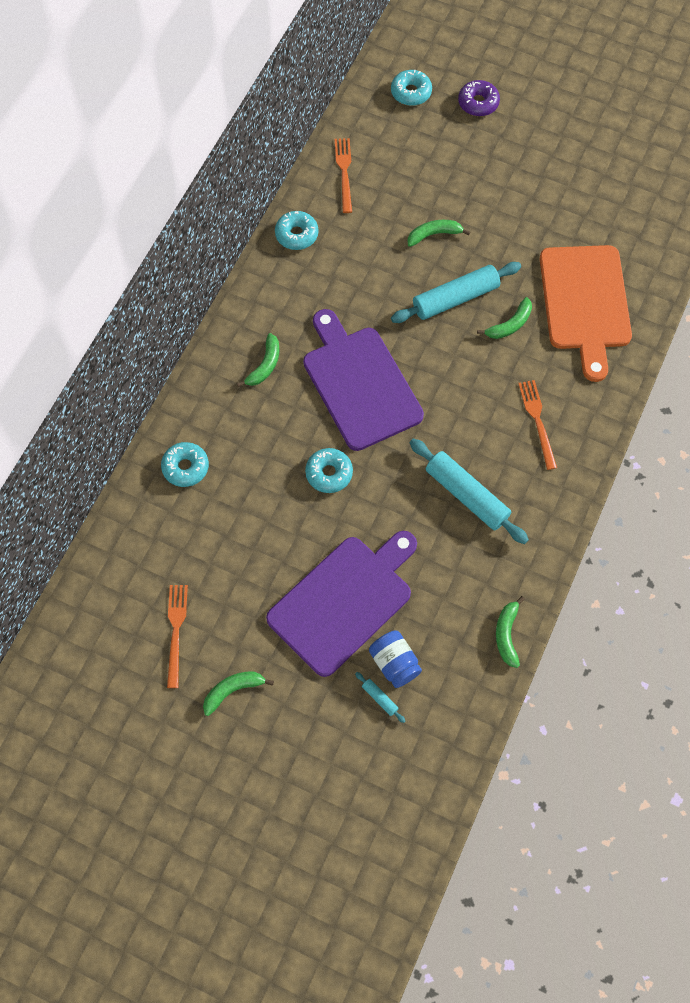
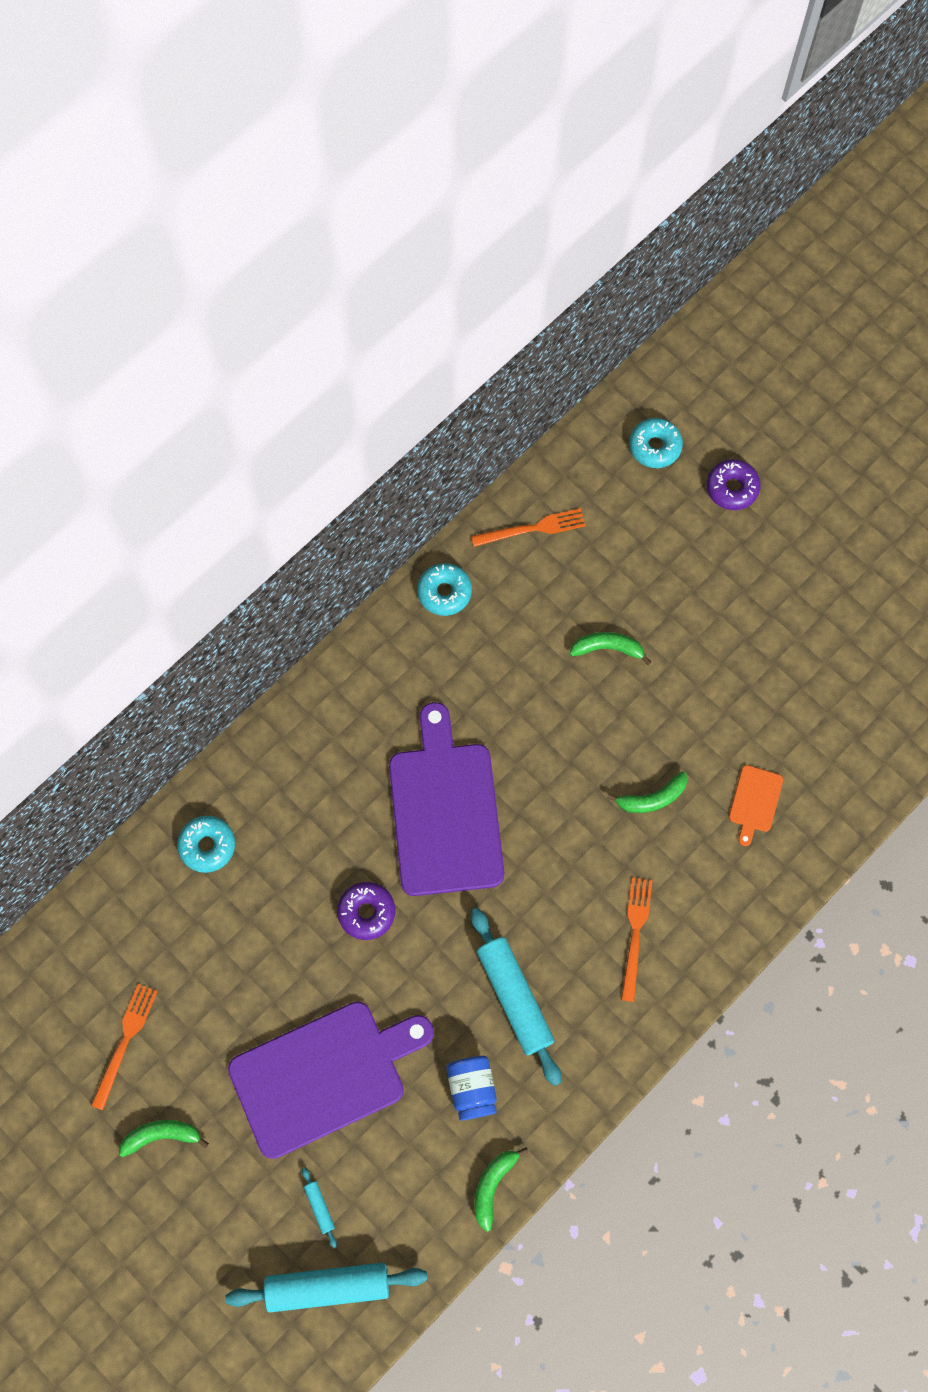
camera: 20 degrees right, 5 degrees up
green banana [237,333,279,387] -> none
turquoise donut [305,448,353,493] -> purple donut [337,882,395,940]
orange fork [335,138,352,213] -> orange fork turned 60 degrees clockwise [471,508,586,547]
blue jar [369,630,422,688] -> blue jar moved to [446,1056,497,1121]
turquoise rolling pin [391,262,521,323] -> turquoise rolling pin moved to [225,1262,427,1312]
orange cutting board [540,245,632,382] -> orange cutting board [729,765,783,846], size x0.42

